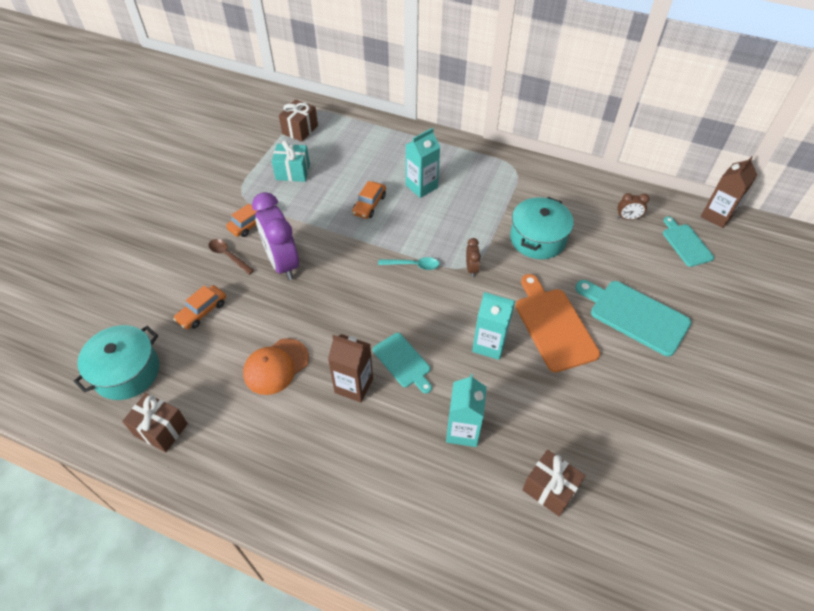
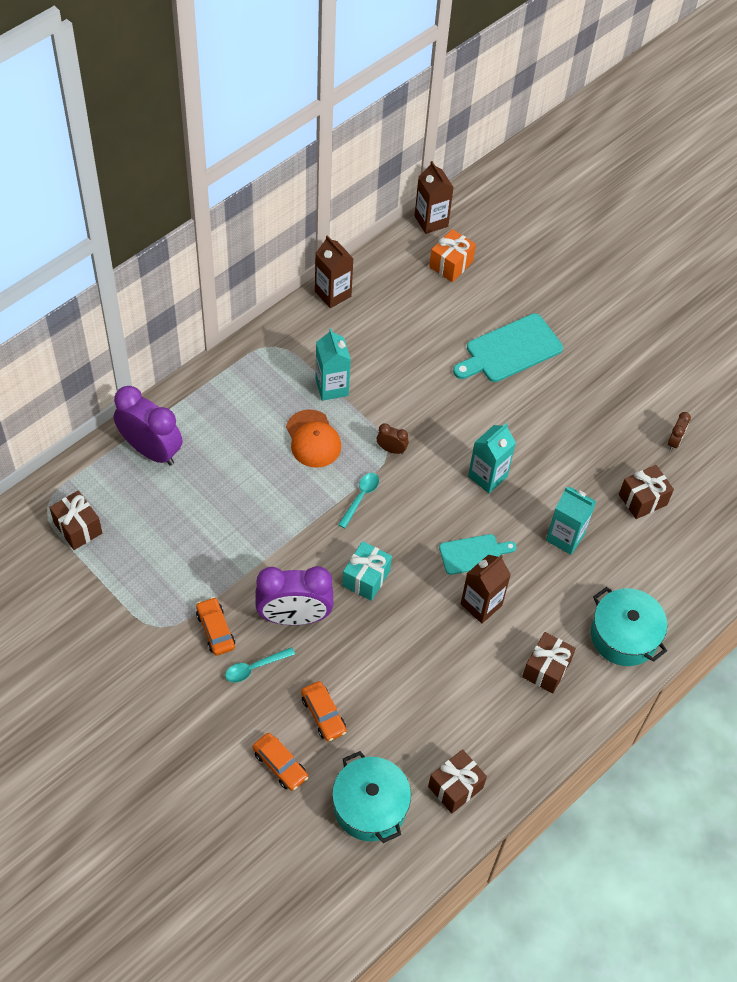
camera: 70 degrees left, 5 degrees up
brown spoon [208,239,254,275] -> turquoise spoon [225,647,295,683]
orange cap [243,338,309,395] -> orange cap moved to [286,409,341,468]
turquoise gift [272,140,310,182] -> turquoise gift moved to [342,541,392,601]
orange car [352,181,386,219] -> orange car moved to [252,733,308,791]
turquoise carton [406,128,440,198] -> turquoise carton moved to [316,329,351,401]
turquoise pot [510,197,574,259] -> turquoise pot moved to [591,587,667,666]
orange cutting board [516,274,600,372] -> none
brown clock [617,193,649,220] -> brown clock moved to [668,412,691,451]
turquoise cutting board [663,216,714,267] -> orange gift [429,229,476,282]
none -> purple clock [114,386,182,466]
none -> brown carton [315,235,354,308]
none -> brown gift [522,632,576,694]

